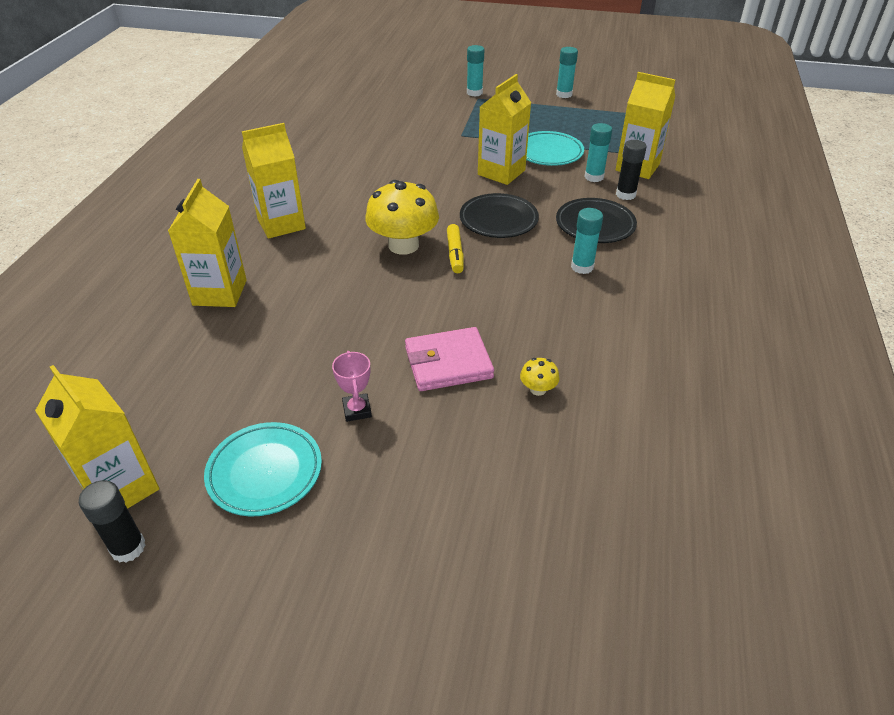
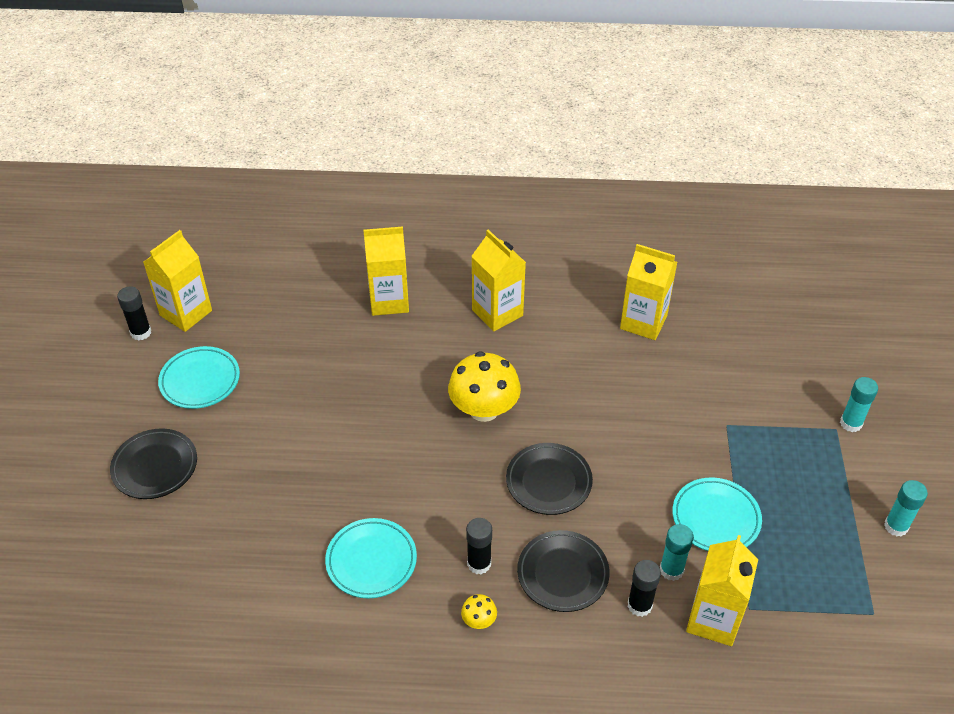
camera: 80 degrees right, 5 degrees up
pink trophy [332,351,372,422] -> none
pink wallet [405,327,494,391] -> none
yellow marker [447,224,464,273] -> none
yellow carton [478,74,531,185] -> yellow carton moved to [620,244,677,340]
yellow mushroom [520,358,560,396] -> yellow mushroom moved to [461,594,497,629]
turquoise glue stick [571,208,603,274] -> black glue stick [466,518,492,574]
none -> black plate [110,428,197,499]
none -> turquoise plate [325,518,417,598]

